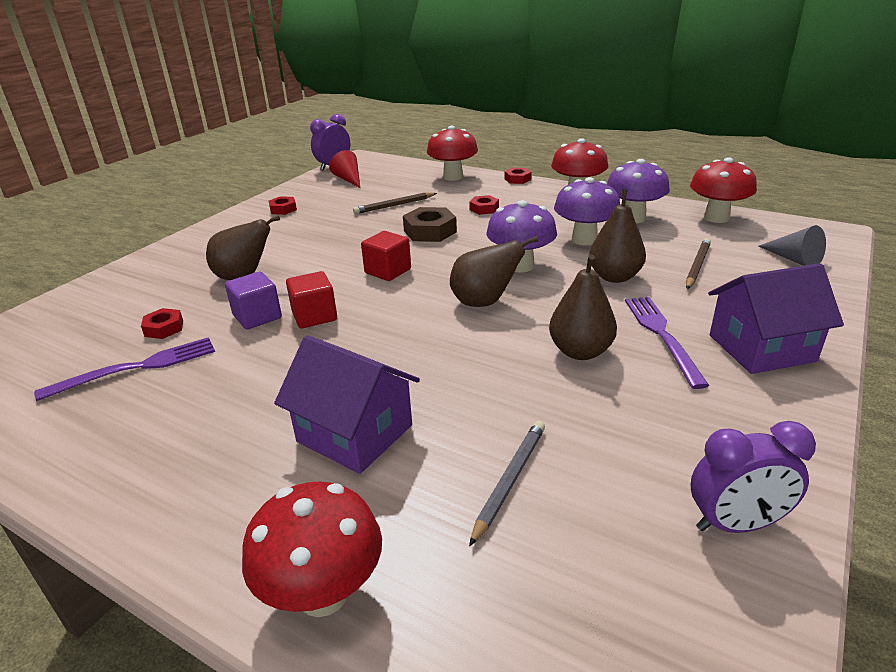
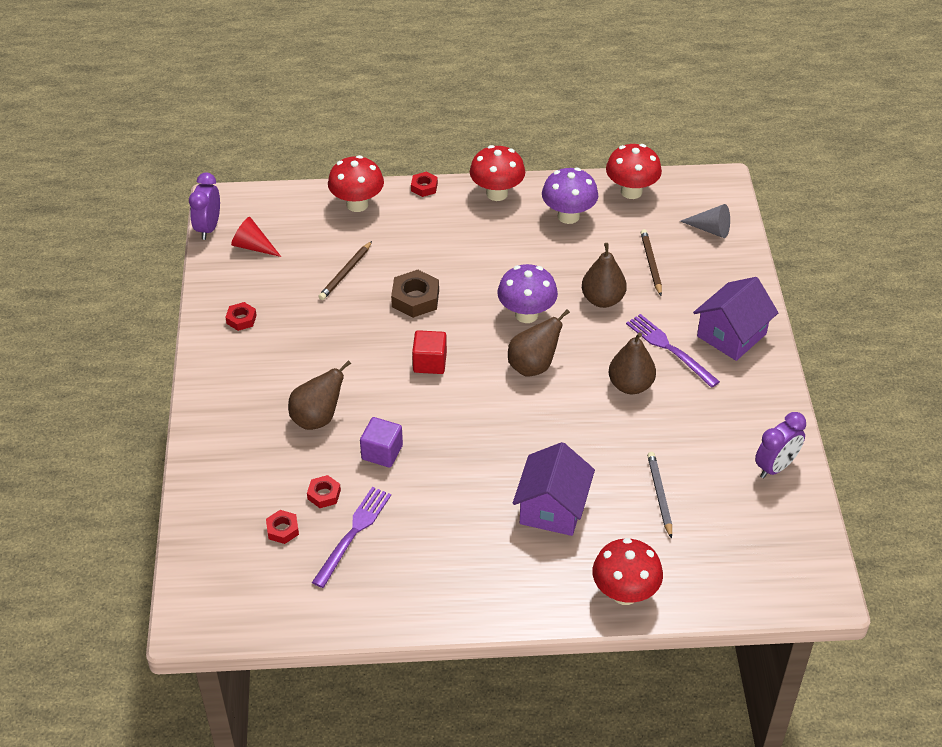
camera: 35 degrees left, 15 degrees up
purple house [274,335,420,474] -> purple house turned 75 degrees counterclockwise [513,442,595,536]
red cube [286,271,337,328] -> none
red nut [469,195,499,215] -> red nut moved to [266,510,299,544]
purple mushroom [554,177,620,245] -> none

